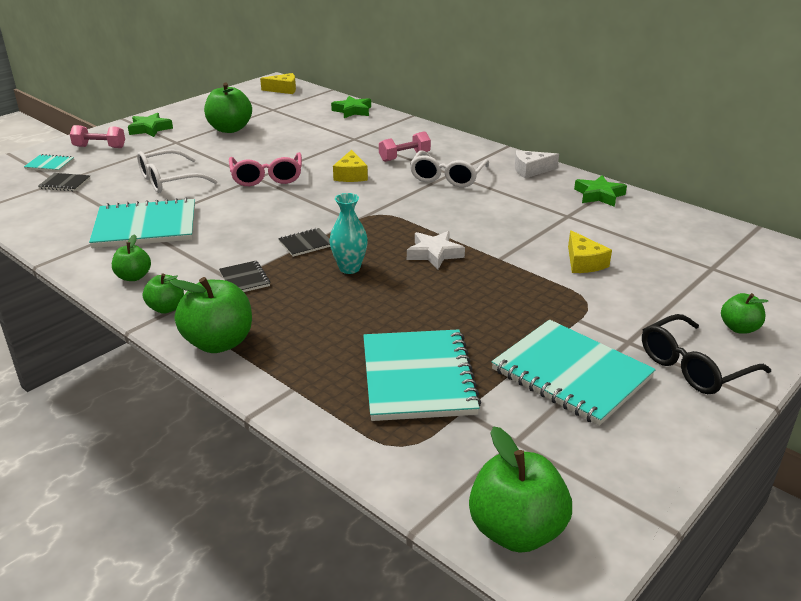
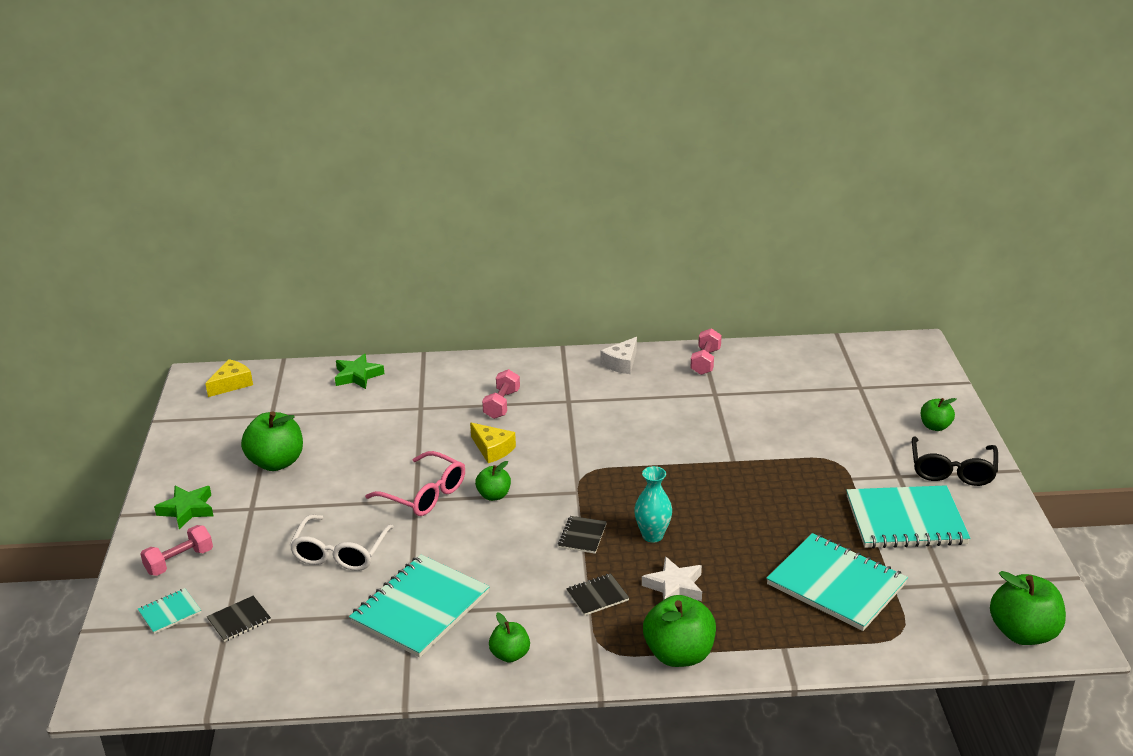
camera: 45 degrees left, 0 degrees up
green apple [143,273,184,314] -> green apple moved to [475,461,511,501]
black notebook [219,261,270,292] -> black notebook turned 45 degrees counterclockwise [566,573,629,616]
white star [407,231,465,269] -> white star moved to [642,557,702,601]
white glasses [410,150,489,187] -> none
yellow cheese [568,230,612,273] -> none
green star [574,175,627,207] -> pink dumbbell [691,328,722,375]

